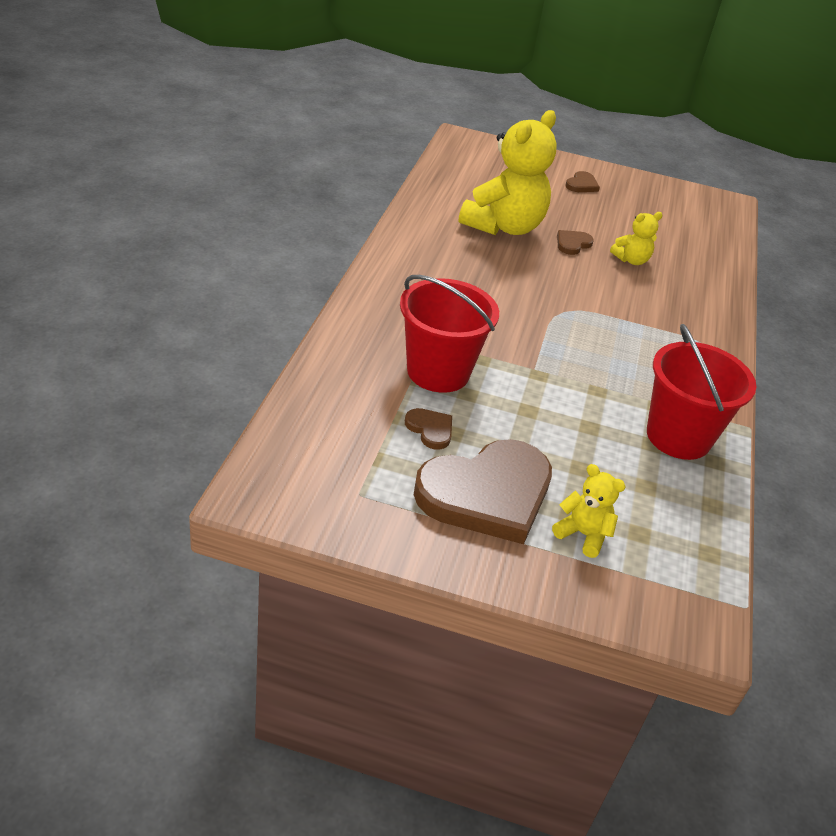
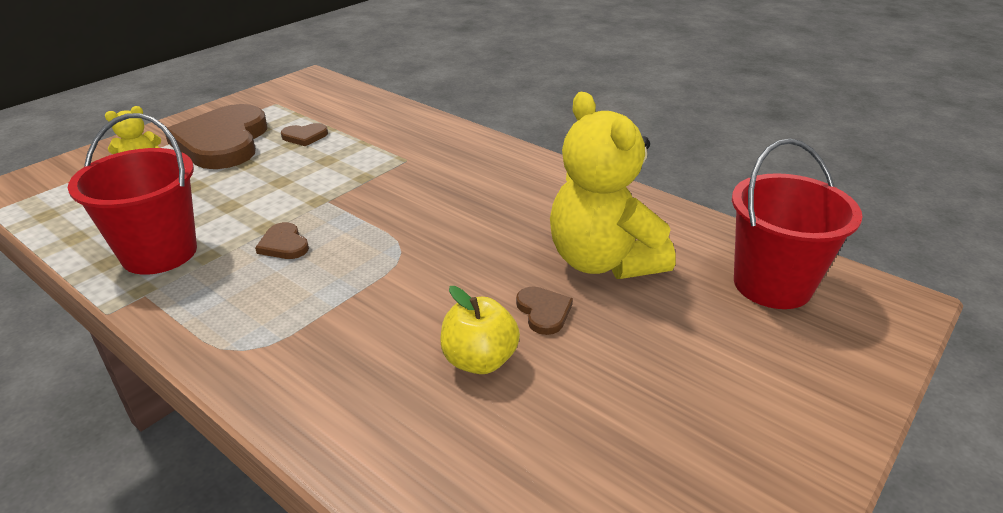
camera: 120 degrees right, 5 degrees down
red bucket [400,275,499,393] -> red bucket moved to [732,139,863,309]
brown heart [565,171,600,192] -> brown heart moved to [255,222,309,259]
yellow teddy bear [610,212,663,265] -> yellow apple [440,286,520,374]

